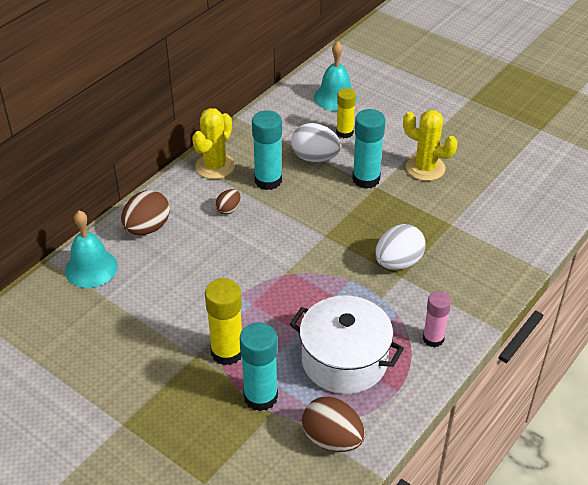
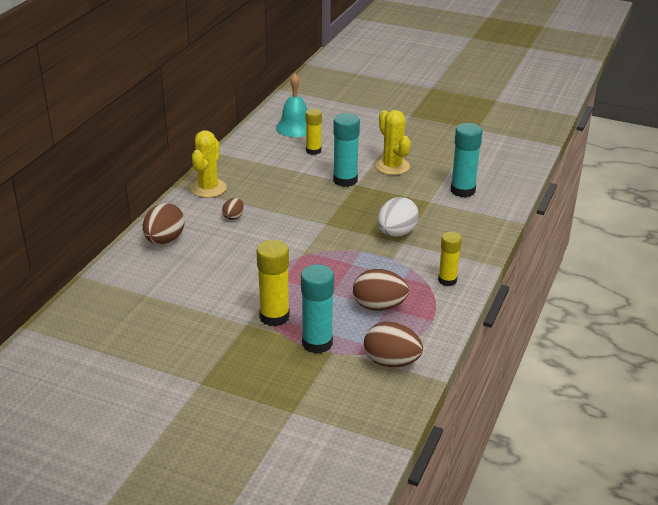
camera: 15 degrees left, 10 degrees down
turquoise bell [65,211,118,288] -> none
turquoise glue stick [252,110,282,190] -> turquoise glue stick moved to [451,123,483,198]
white pot [290,296,404,394] -> brown egg [353,269,409,311]
white egg [291,123,341,162] -> none
yellow cactus [403,110,458,181] -> yellow cactus turned 45 degrees clockwise [375,110,410,175]
pink glue stick [423,291,451,347] -> yellow glue stick [438,232,462,286]

